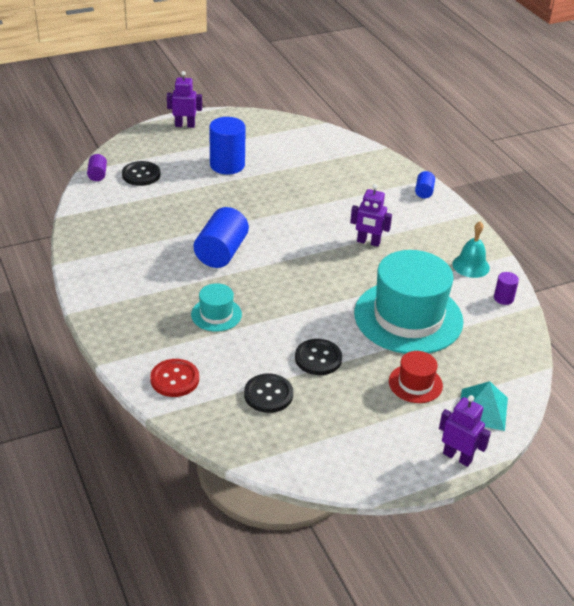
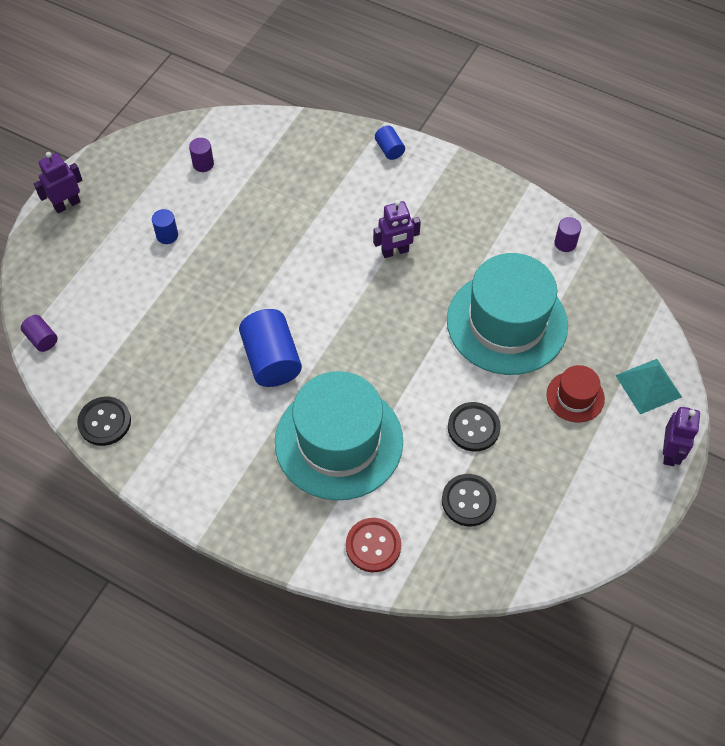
camera: 35 degrees left, 20 degrees up
black button [122,161,160,186] -> black button moved to [77,397,131,446]
turquoise hat [191,283,242,332] -> turquoise hat [275,371,403,501], size x2.17
blue cylinder [209,117,246,175] -> blue cylinder [152,209,178,244], size x0.50
purple robot [439,395,491,467] -> purple robot turned 105 degrees clockwise [663,407,700,466]
turquoise bell [452,221,490,278] -> none
none -> purple cylinder [189,138,214,172]

